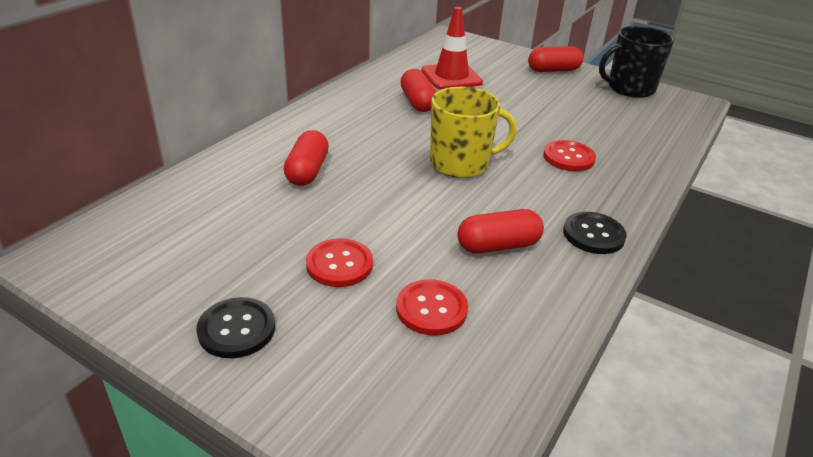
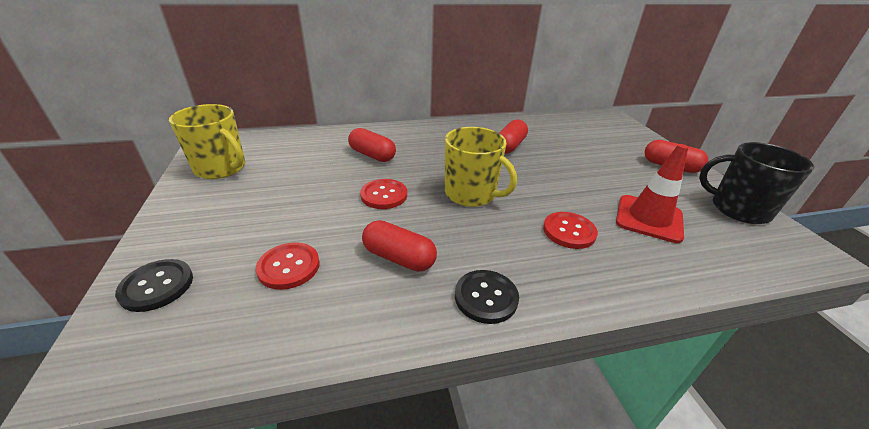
camera: 45 degrees right, 0 degrees up
black button [196,297,275,358] -> black button moved to [115,259,193,312]
red capsule [284,130,329,186] -> red capsule turned 75 degrees clockwise [348,128,396,162]
red button [306,238,373,287] -> red button moved to [360,179,407,209]
red traffic cone [422,7,483,89] -> red traffic cone moved to [616,144,688,243]
none -> yellow mug [169,104,245,179]

